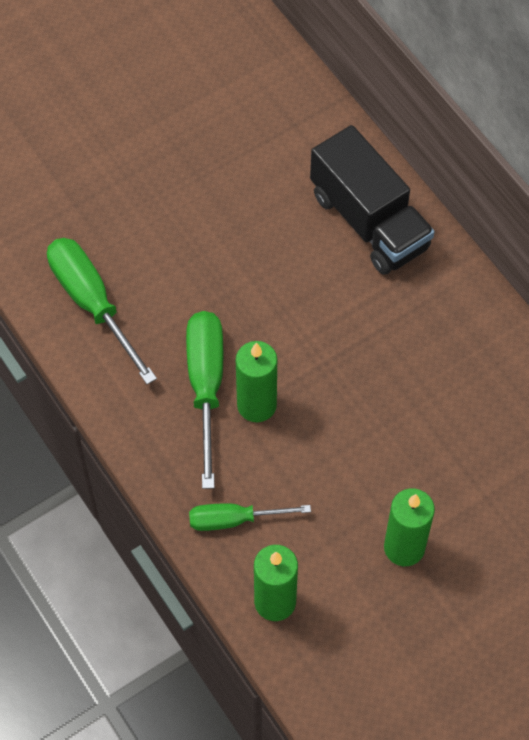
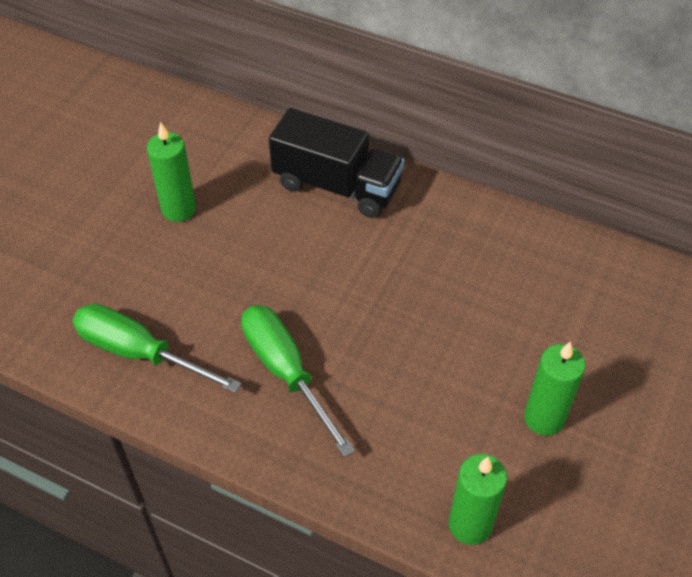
camera: 30 degrees left, 10 degrees down
green screwdriver [189,503,311,531] -> none
green candle [236,341,277,422] -> green candle moved to [147,122,196,222]

